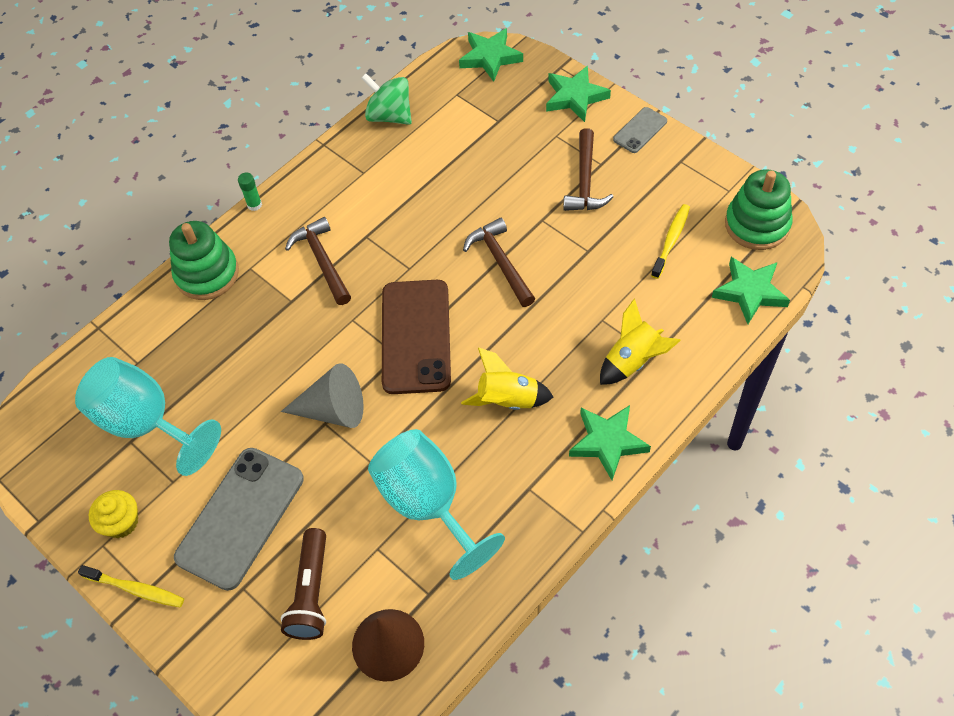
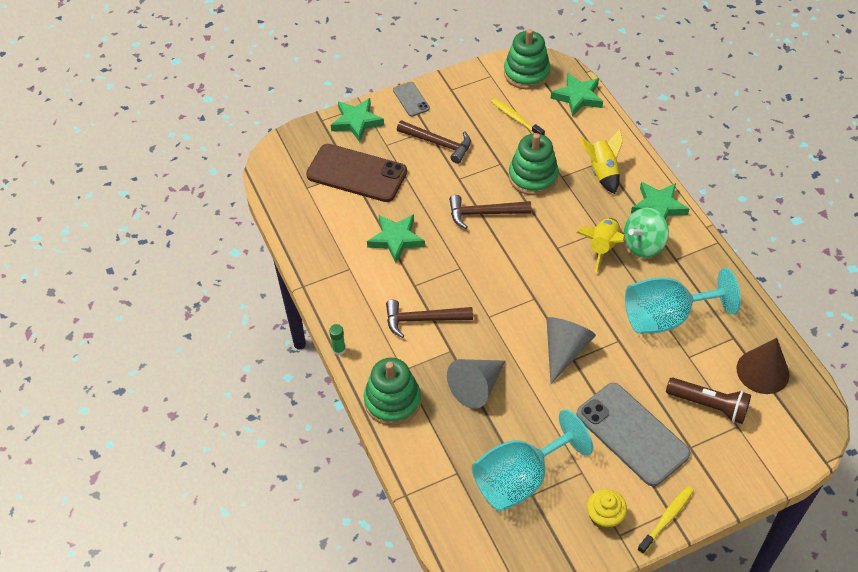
camera: 70 degrees left, 5 degrees down
green spinning top [361,73,412,125] -> green spinning top moved to [624,208,669,258]
brown phone [382,280,451,394] -> brown phone moved to [306,144,407,202]
green star [459,28,523,82] -> green star moved to [367,214,425,263]
none -> grey cone [447,359,505,409]
none -> green stacking toy [509,133,559,195]

